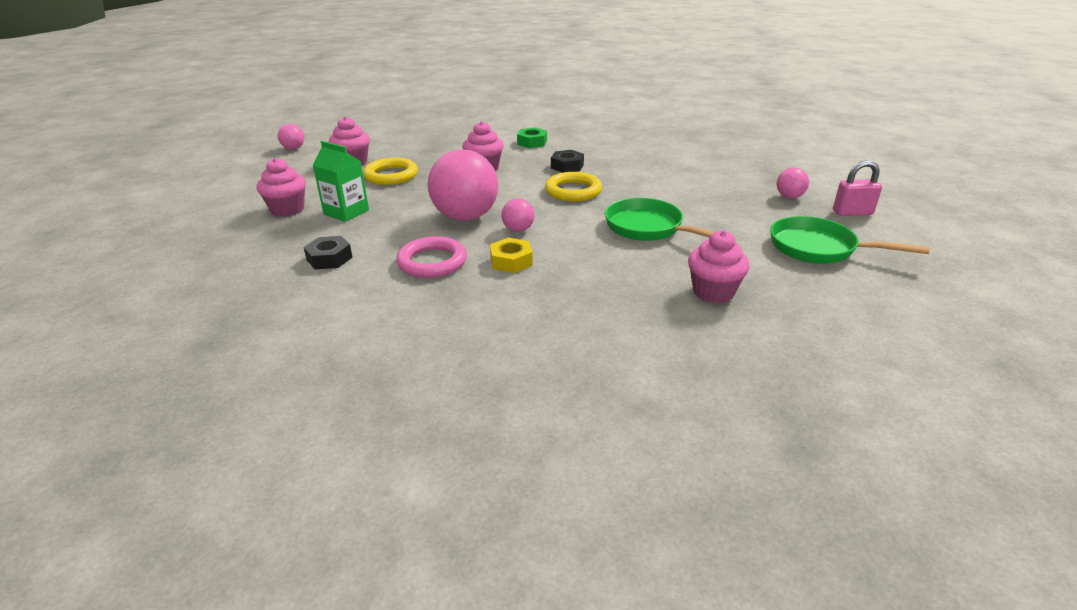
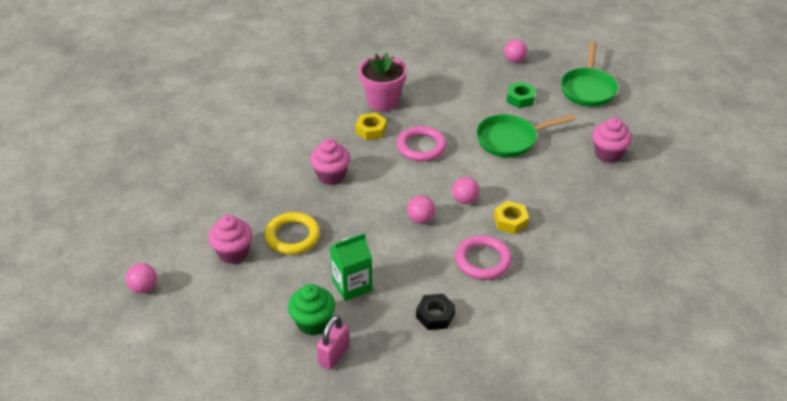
camera: 60 degrees left, 10 degrees up
pink cupcake [257,158,306,217] -> green cupcake [288,284,335,336]
pink ball [428,149,498,221] -> pink ball [407,196,435,224], size x0.46
green nut [517,127,547,148] -> green nut moved to [507,82,536,108]
yellow ring [545,172,602,201] -> pink ring [397,126,447,162]
black nut [551,150,584,173] -> yellow nut [355,113,387,140]
green pan [770,216,930,264] -> green pan turned 45 degrees counterclockwise [561,42,618,107]
pink padlock [833,160,882,216] -> pink padlock moved to [316,315,349,370]
none -> pink flower pot [359,52,407,111]

